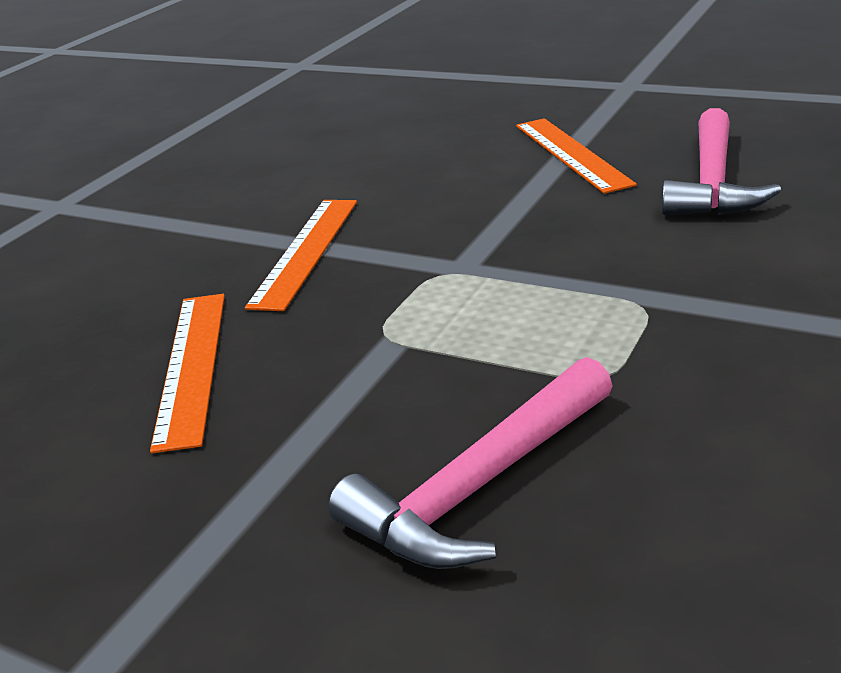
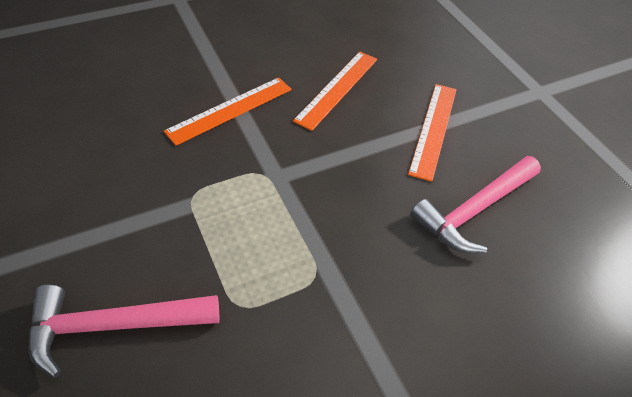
camera: 30 degrees right, 20 degrees up
orange ruler [150,294,225,453] -> orange ruler moved to [293,52,377,131]

